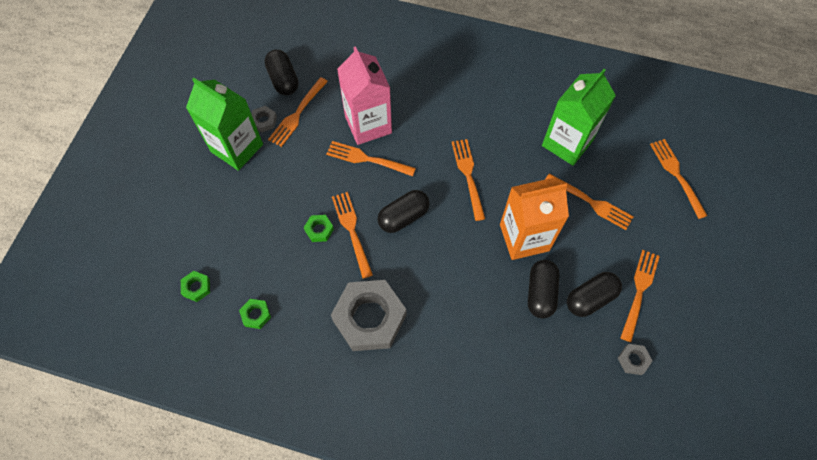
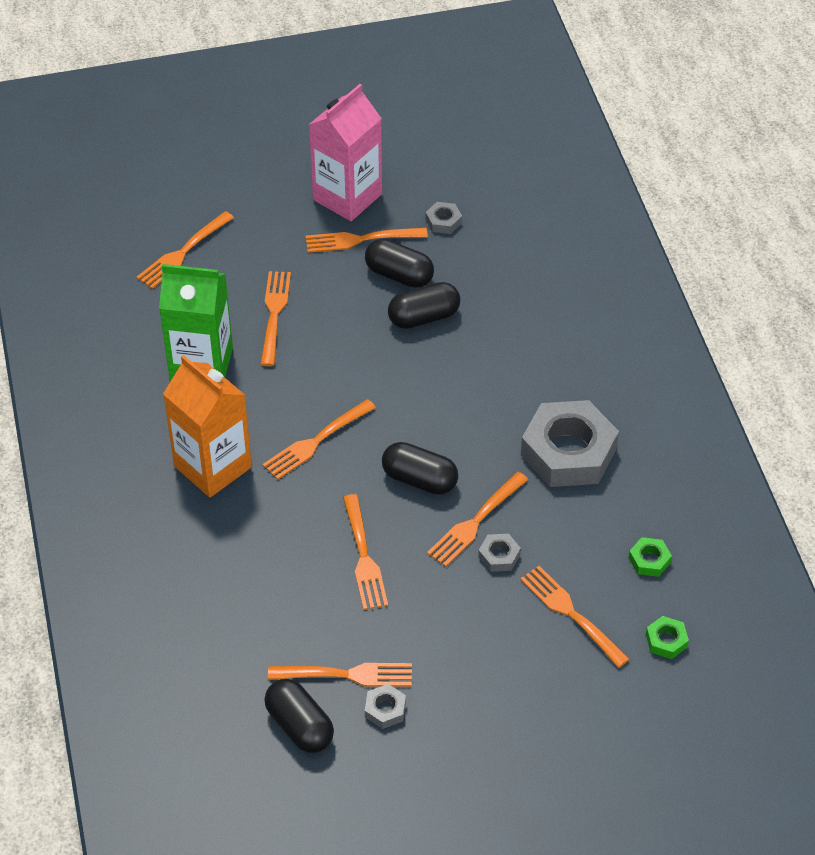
camera: 120 degrees left, 15 degrees down
green carton [186,78,263,171] -> none
black capsule [265,50,298,95] -> black capsule turned 75 degrees counterclockwise [264,679,334,753]
green nut [304,215,334,242] -> grey nut [478,534,521,572]
pink carton [337,46,392,145] -> pink carton moved to [309,84,382,221]
orange carton [500,178,569,260] -> orange carton moved to [163,355,252,498]
none -> orange fork [520,566,630,668]

